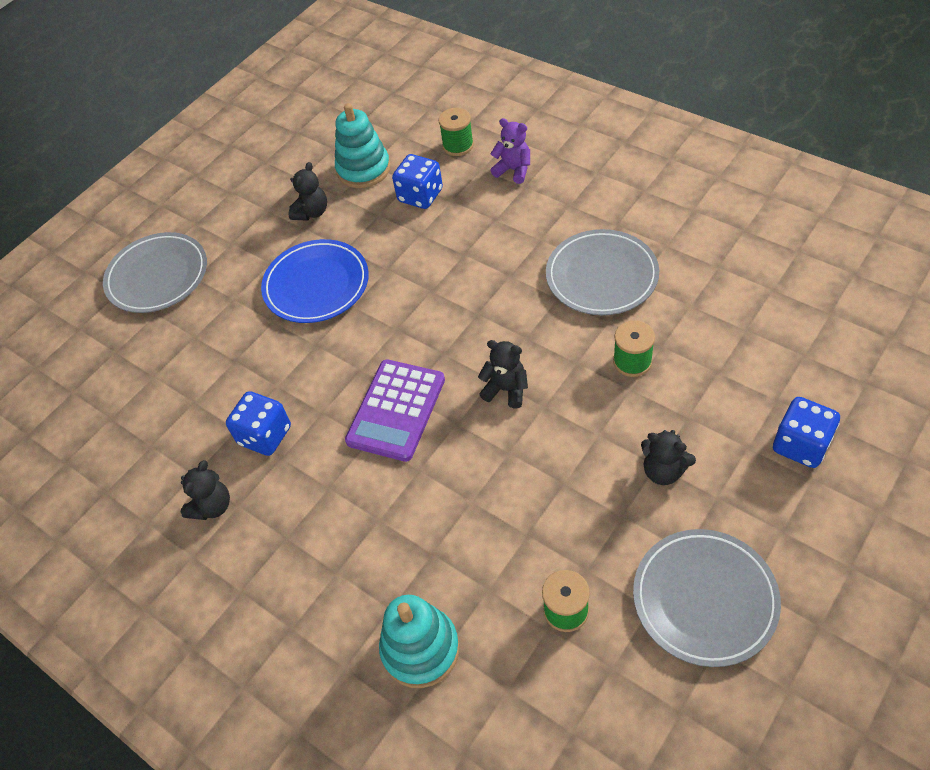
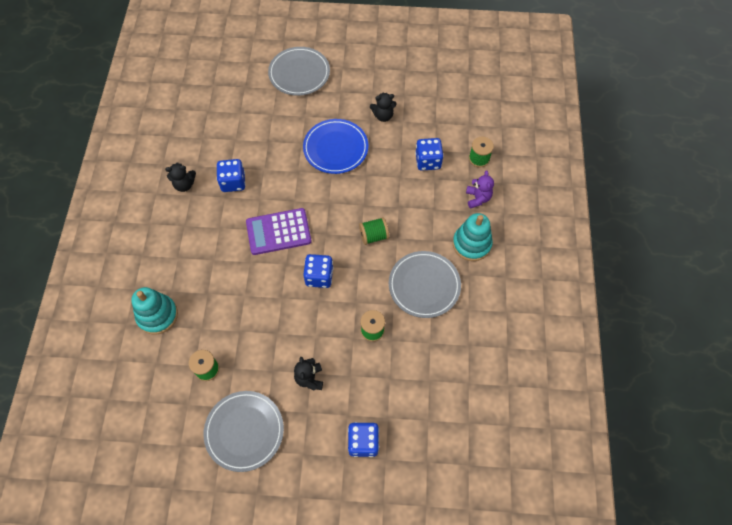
camera: 50 degrees right, 10 degrees up
turquoise stacking toy [335,103,391,188] -> turquoise stacking toy moved to [453,213,493,261]
black teddy bear [478,340,528,408] -> blue dice [303,254,333,288]
none -> green spool [359,217,389,245]

